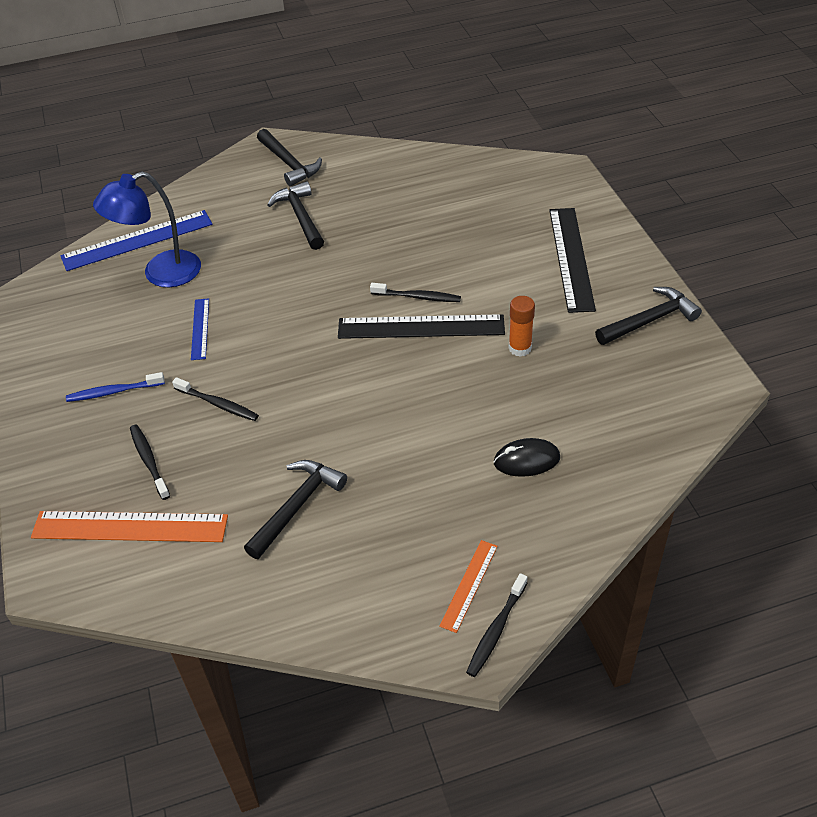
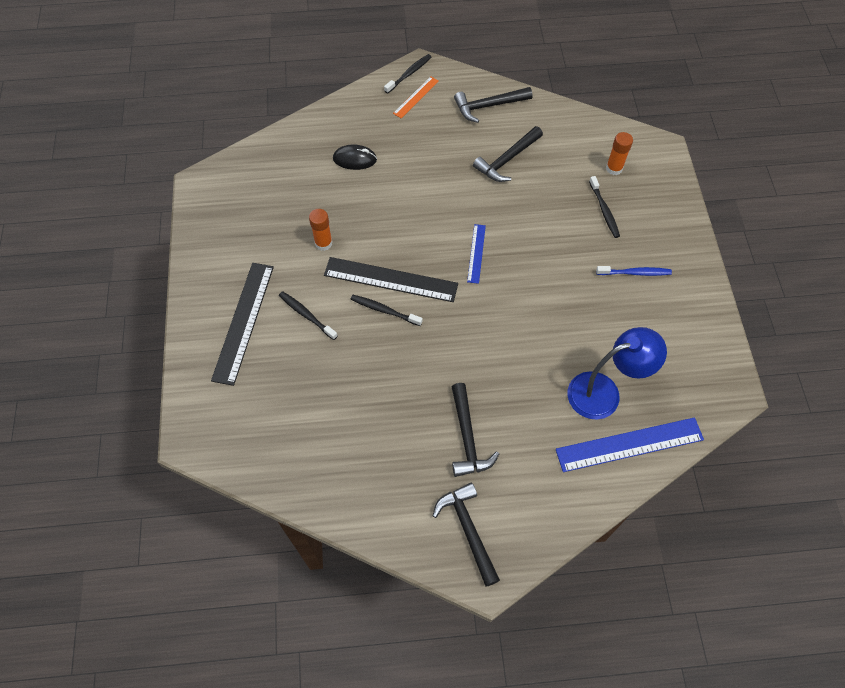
camera: 170 degrees left, 15 degrees up
orange ruler [31,511,228,542] -> orange glue stick [606,132,633,175]
black toothbrush [172,377,259,421] -> black toothbrush moved to [279,291,338,340]
blue ruler [191,298,209,360] -> blue ruler moved to [467,224,486,284]
black hammer [595,287,702,345] -> black hammer moved to [454,87,533,123]

